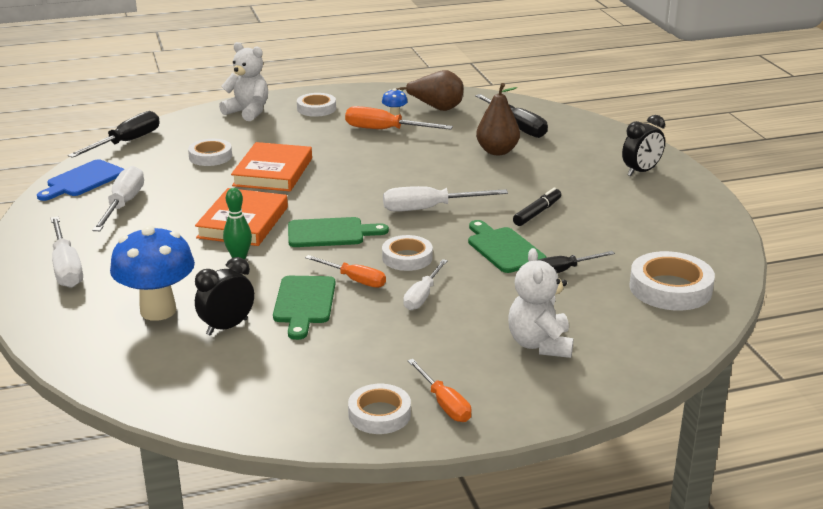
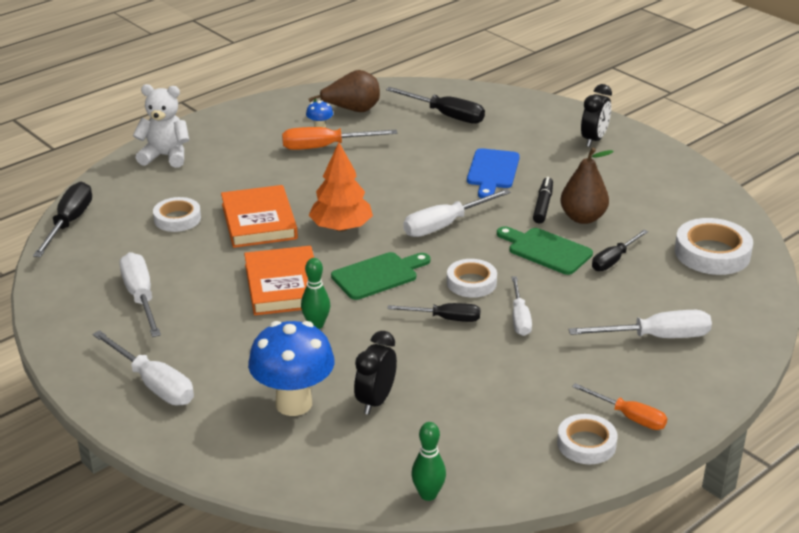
camera: 25 degrees left, 5 degrees up
blue cutting board [37,159,124,201] -> blue cutting board moved to [467,148,520,198]
green cutting board [273,276,336,340] -> none
white tape [297,93,336,117] -> none
orange screwdriver [305,255,386,288] -> black screwdriver [387,303,481,322]
brown pear [476,83,520,155] -> brown pear moved to [560,147,614,224]
white teddy bear [508,248,574,358] -> white screwdriver [568,310,712,338]
none -> orange tree [308,142,373,231]
none -> green bowling pin [411,422,446,501]

